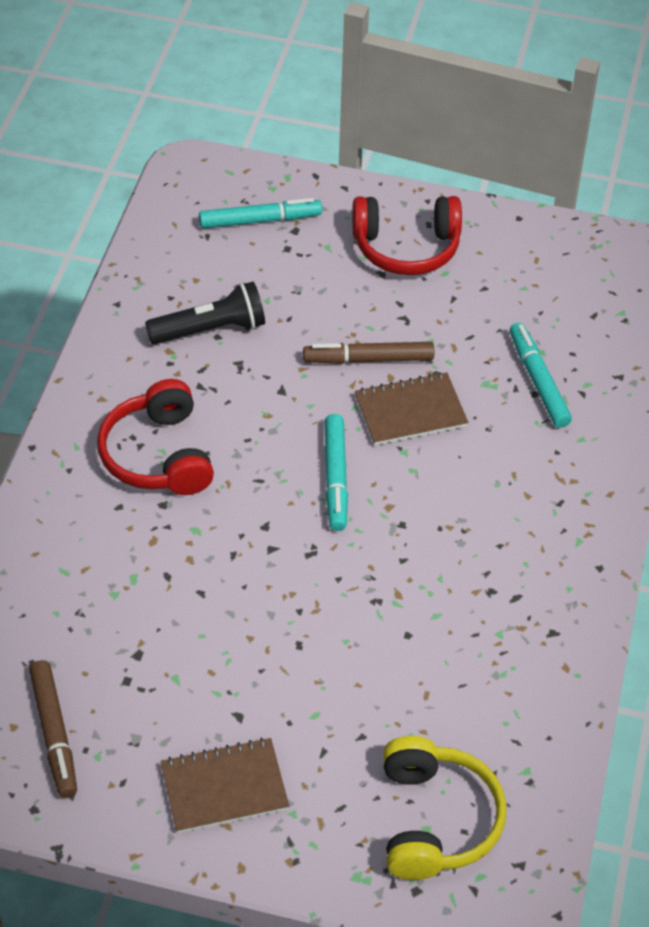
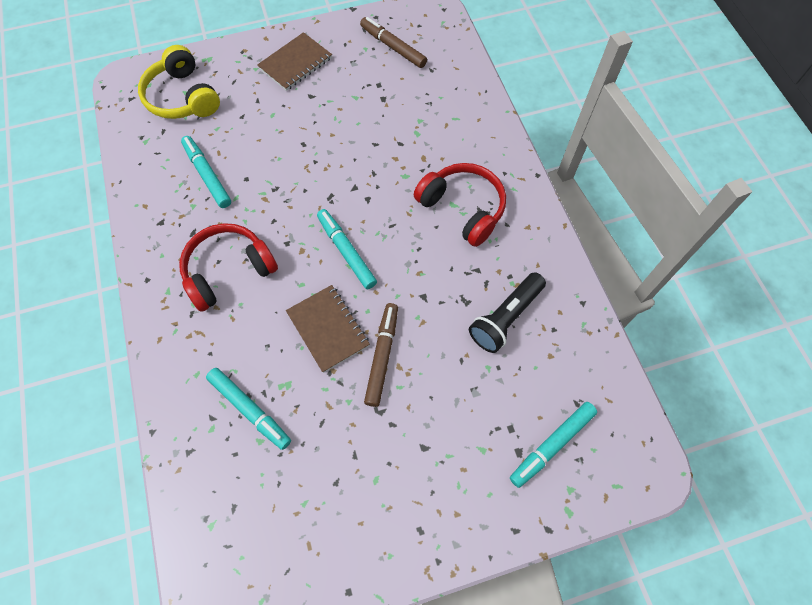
camera: 150 degrees right, 15 degrees up
brown marker [303,342,434,364] -> brown marker turned 45 degrees counterclockwise [364,303,398,407]
red headphones [352,196,462,275] -> red headphones moved to [179,223,278,312]
brown notebook [355,372,468,446] -> brown notebook turned 75 degrees counterclockwise [286,285,370,373]
none -> turquoise marker [181,136,231,208]

